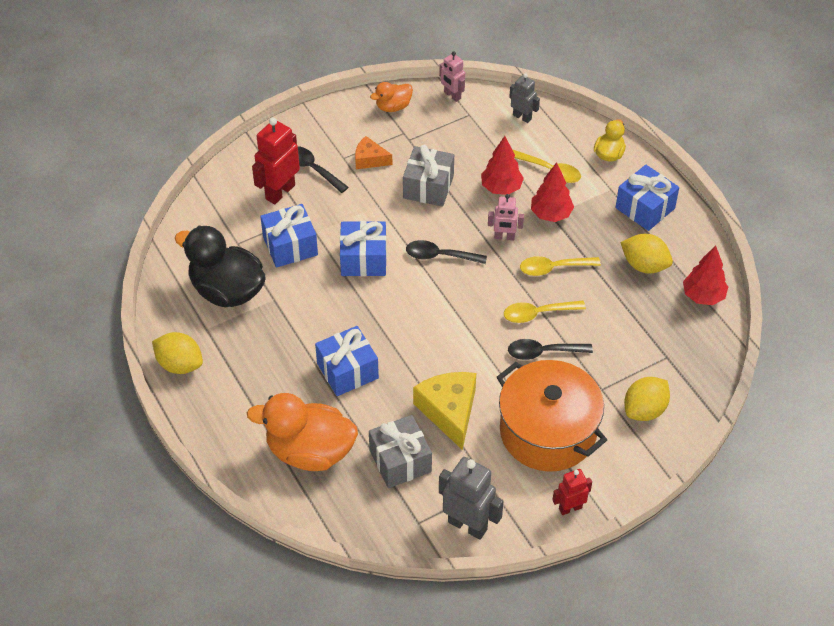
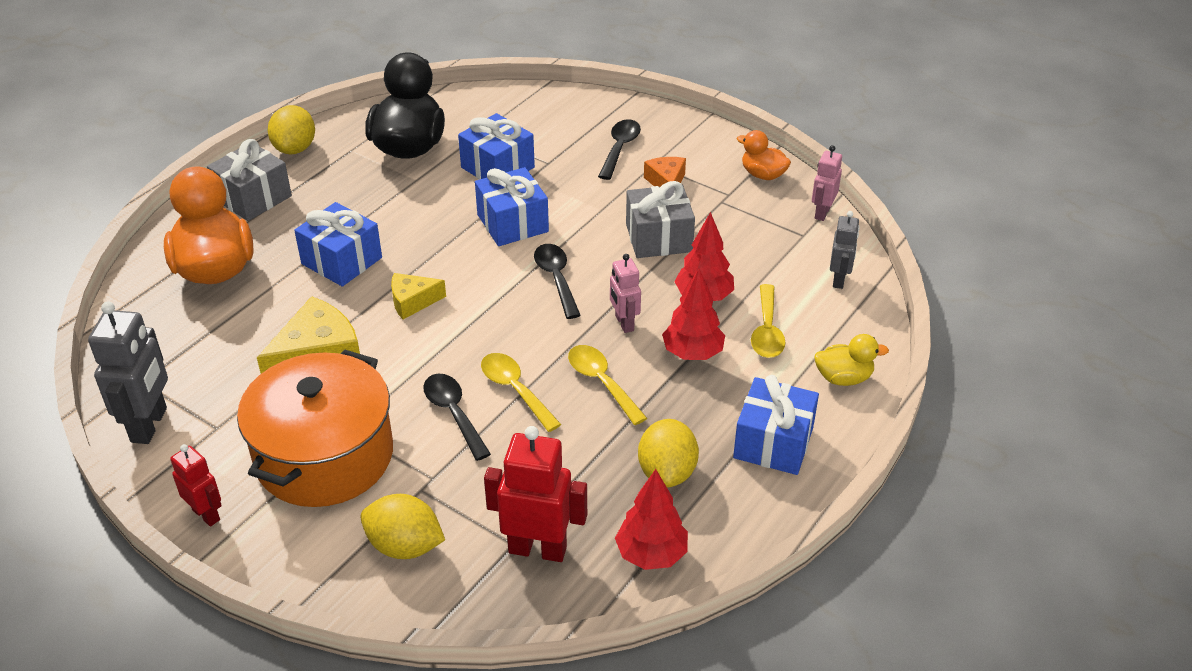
camera: 65 degrees right, 10 degrees down
red robot [252,118,300,204] -> red robot moved to [484,426,587,562]
grey gift [369,415,432,488] -> grey gift moved to [207,139,292,221]
none -> yellow cheese [391,273,446,319]

